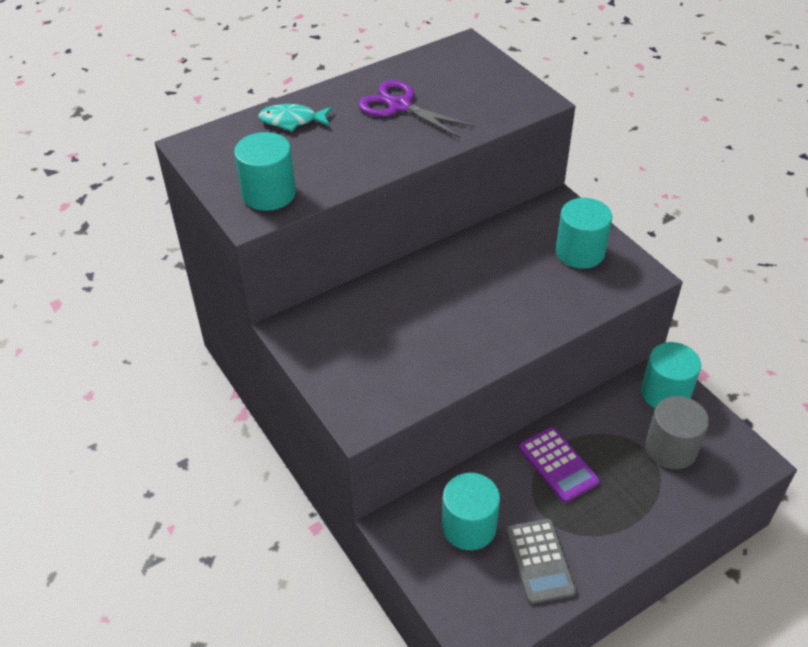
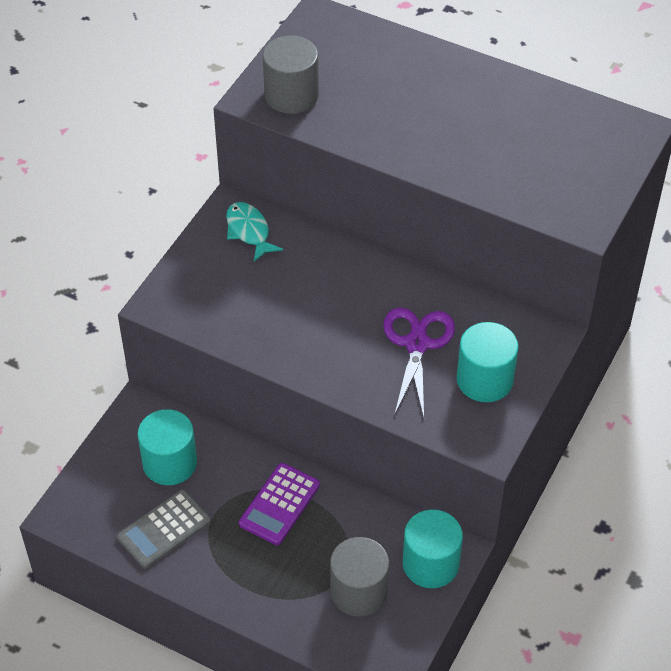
camera: 60 degrees right, 5 degrees up
turquoise cylinder [234,132,296,211] -> grey cylinder [263,35,319,114]
turquoise fish [259,104,332,131] -> turquoise fish moved to [226,202,283,262]
purple scissors [358,80,475,138] -> purple scissors moved to [383,308,455,418]

